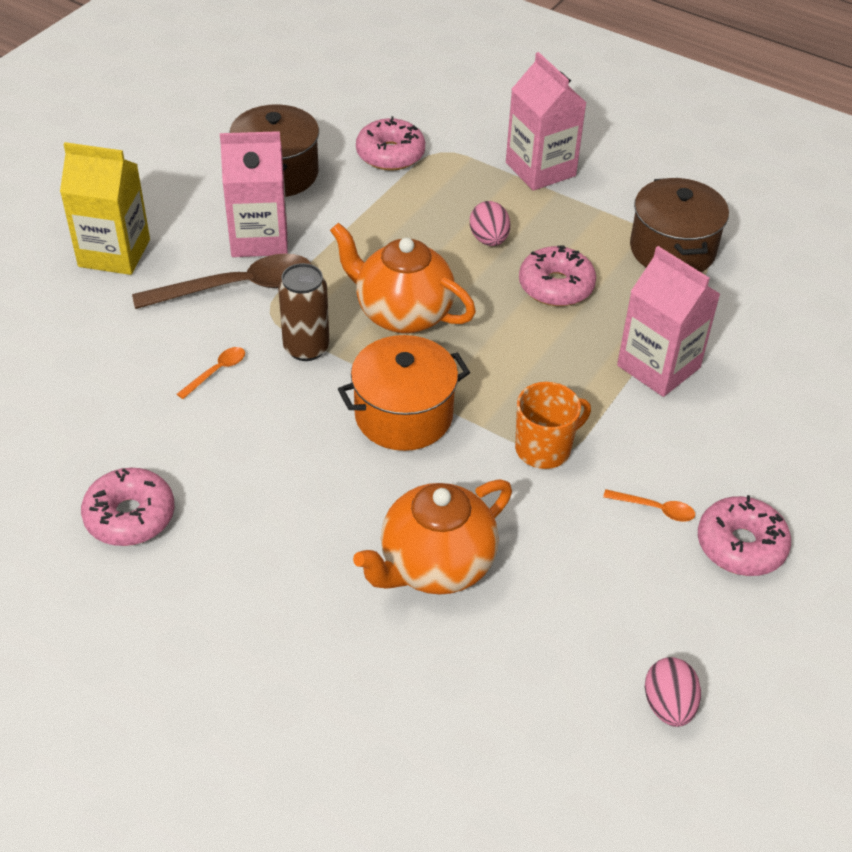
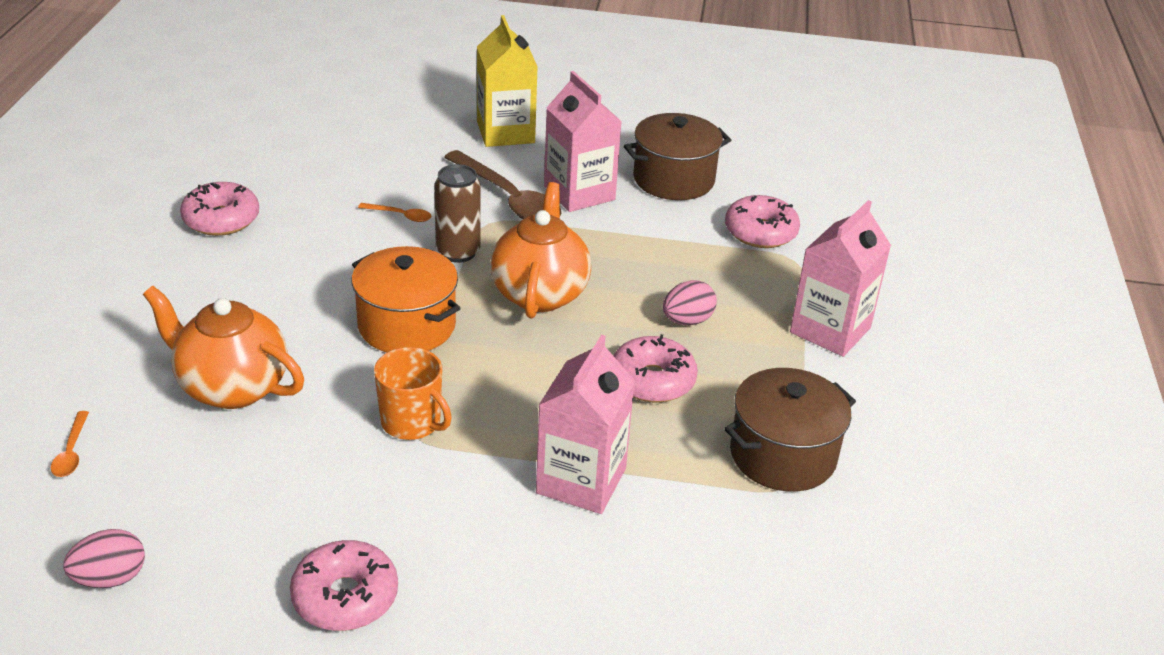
camera: 65 degrees right, 10 degrees down
orange spoon [603,489,695,521] -> orange spoon moved to [51,411,89,477]

